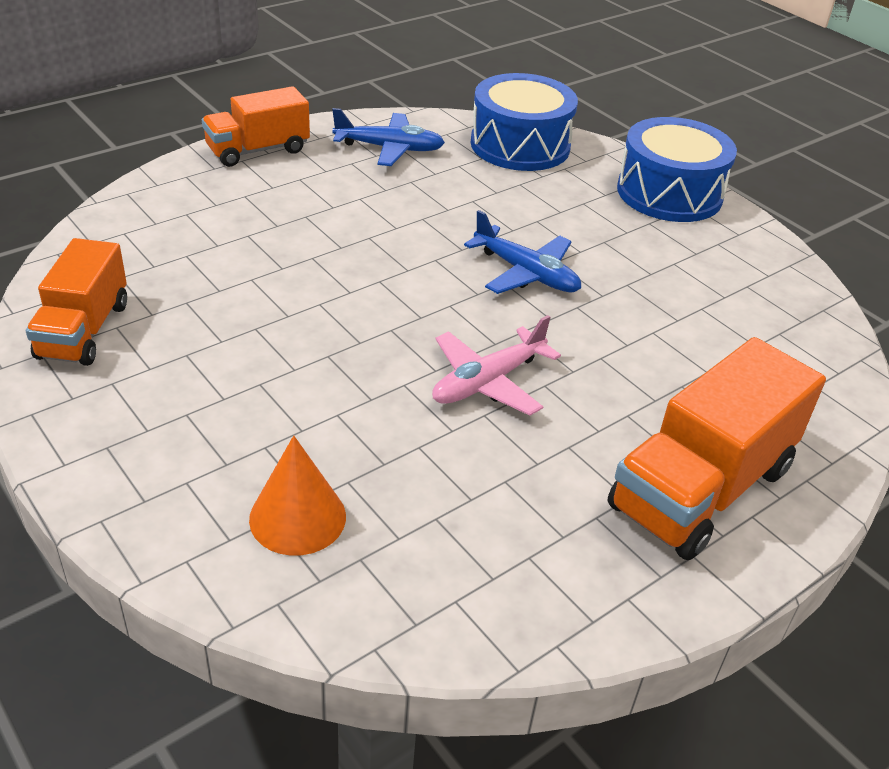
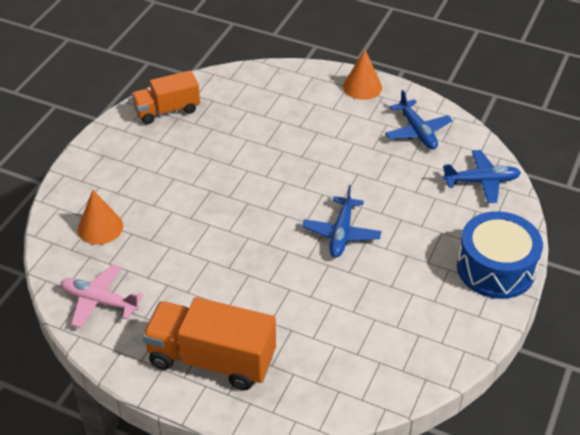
camera: 65 degrees right, 5 degrees up
orange truck [202,86,310,167] -> orange cone [343,50,382,100]
pink plane [432,315,561,416] -> pink plane moved to [61,264,144,328]
blue drum [471,73,578,171] -> blue plane [442,150,521,203]

